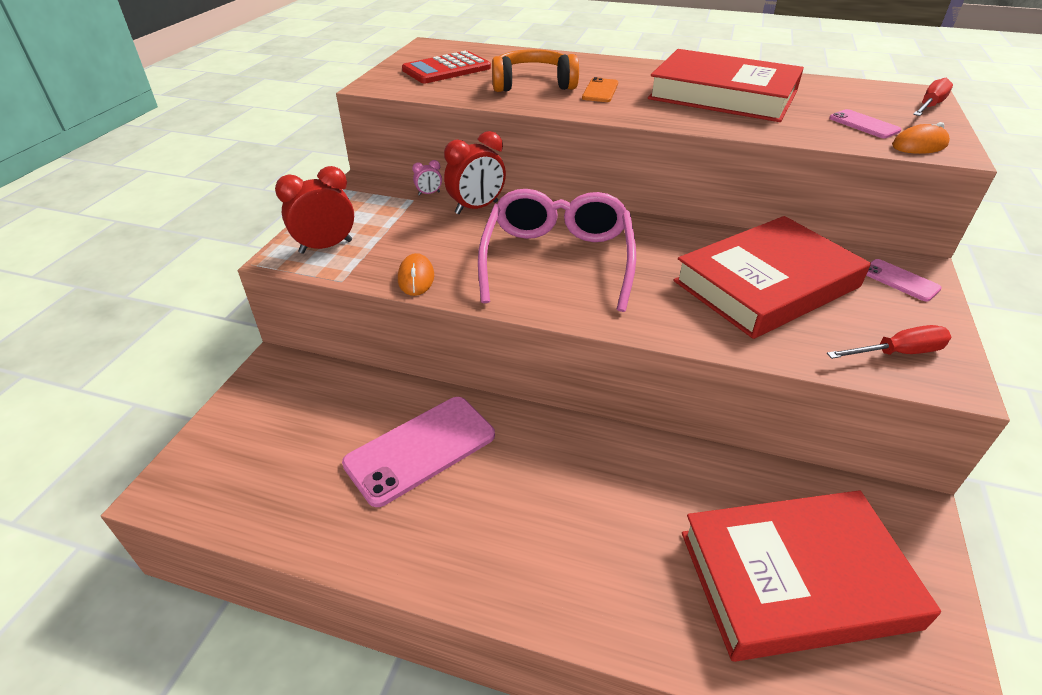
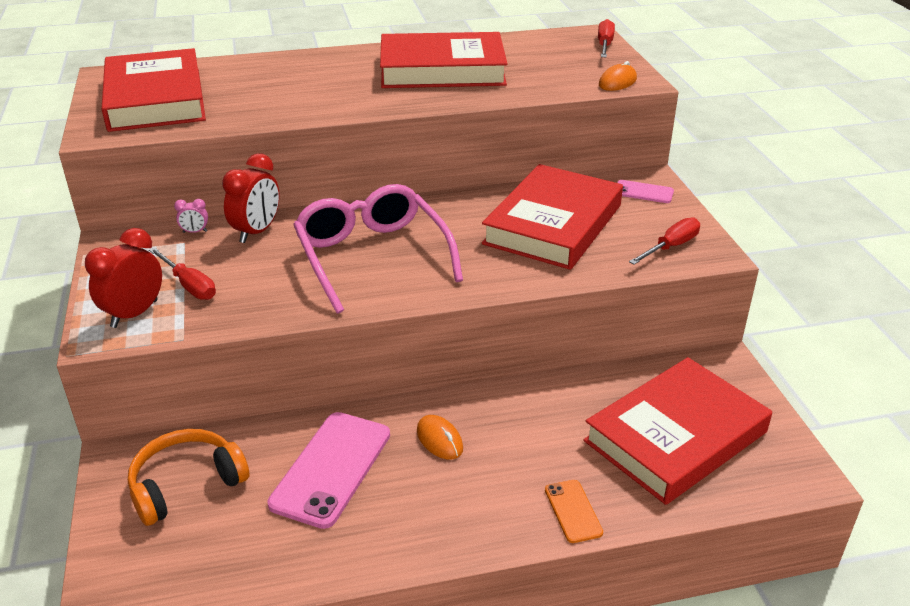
camera: 30 degrees left, 5 degrees down
orange mouse [398,253,434,296] -> orange mouse moved to [417,415,463,460]
red calculator [402,51,491,83] -> red book [102,48,206,132]
pink clock [412,160,442,196] -> pink clock turned 45 degrees clockwise [174,199,208,233]
orange headphones [492,49,579,92] -> orange headphones moved to [128,429,250,526]
orange phone [582,77,618,102] -> orange phone moved to [545,480,603,543]
pink phone [829,109,901,138] -> none
none -> red screwdriver [149,247,216,300]

